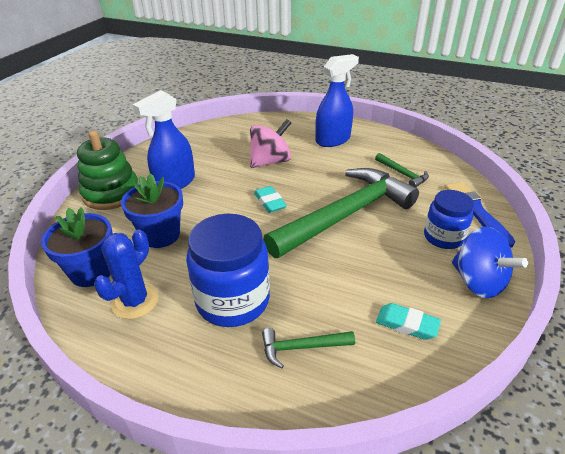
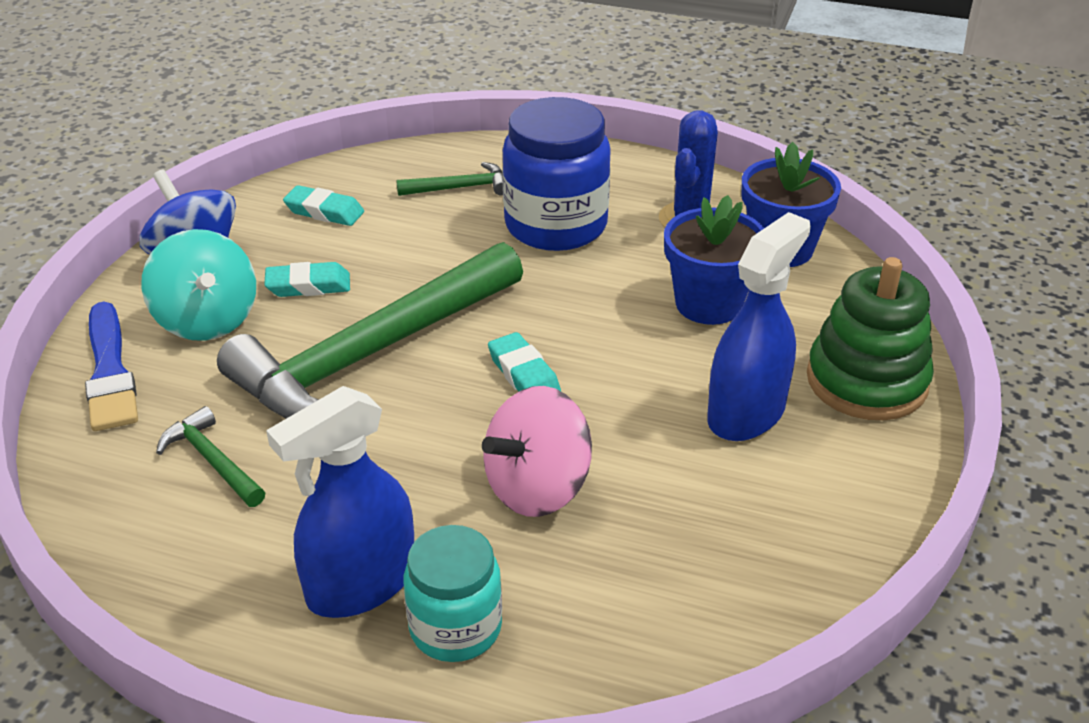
camera: 175 degrees right, 0 degrees up
blue jar [424,190,474,249] -> turquoise spinning top [141,229,256,341]
none -> turquoise eraser [264,262,350,297]
none -> turquoise jar [404,525,502,662]

